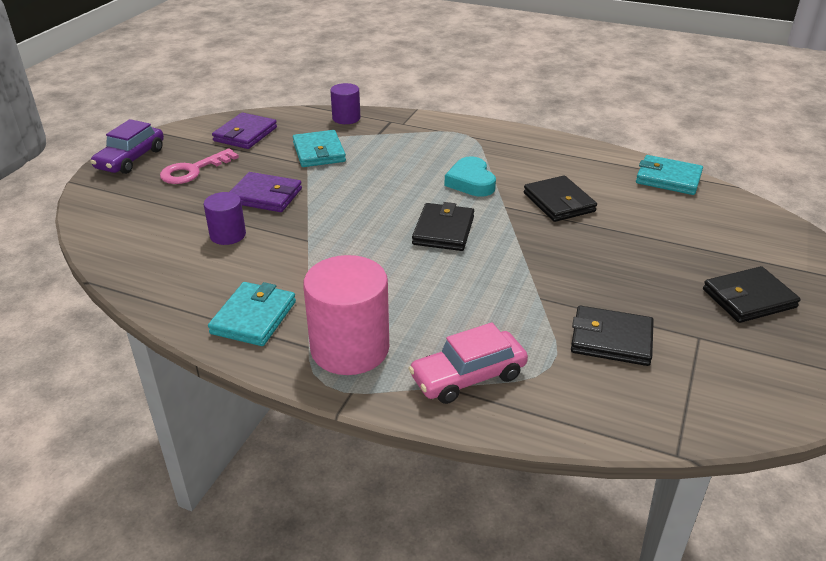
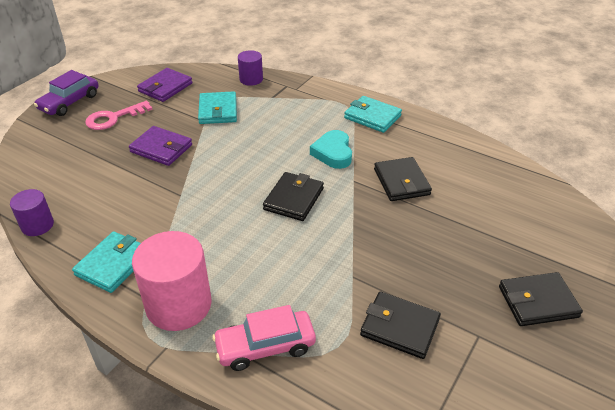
camera: 10 degrees right, 5 degrees up
purple cylinder [204,192,246,245] -> purple cylinder moved to [10,189,54,236]
turquoise wallet [636,155,703,195] -> turquoise wallet moved to [344,96,402,133]

